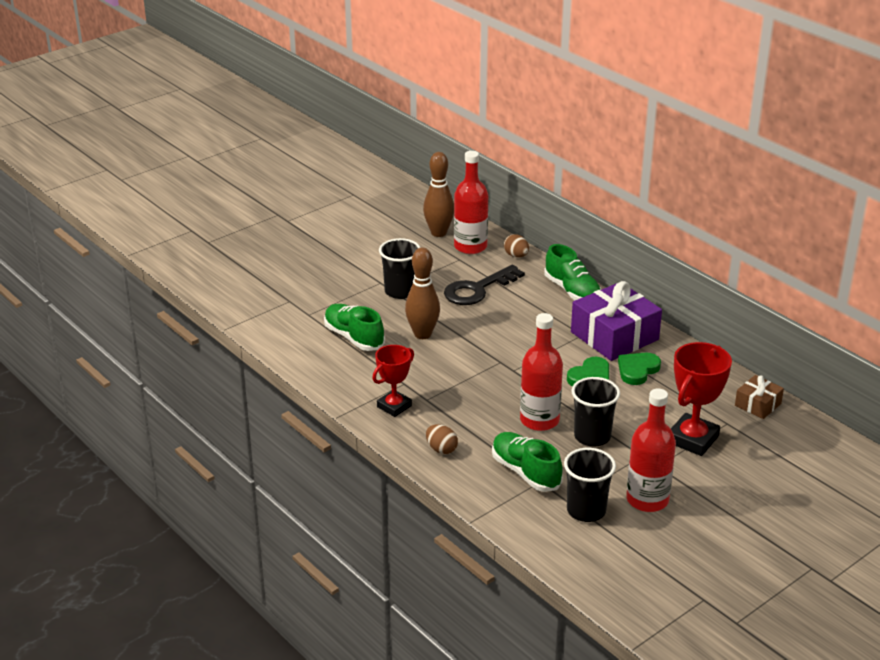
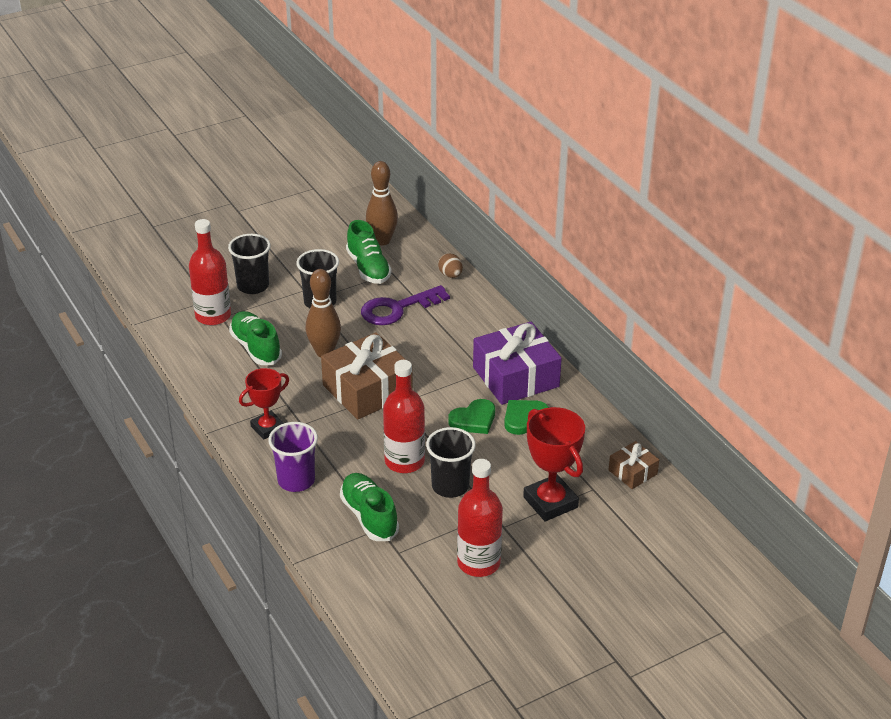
camera: 10 degrees right, 5 degrees up
brown egg [426,424,458,454] -> purple cup [268,422,318,492]
black key [444,265,525,305] -> purple key [361,285,450,325]
red bottle [454,151,488,254] -> red bottle moved to [189,219,231,325]
green shoe [544,244,601,300] -> green shoe moved to [346,220,392,284]
black cup [564,448,616,522] -> black cup moved to [228,234,271,294]
red trophy [671,342,732,456] -> red trophy turned 75 degrees counterclockwise [523,407,585,521]
none -> brown gift [321,332,413,420]

